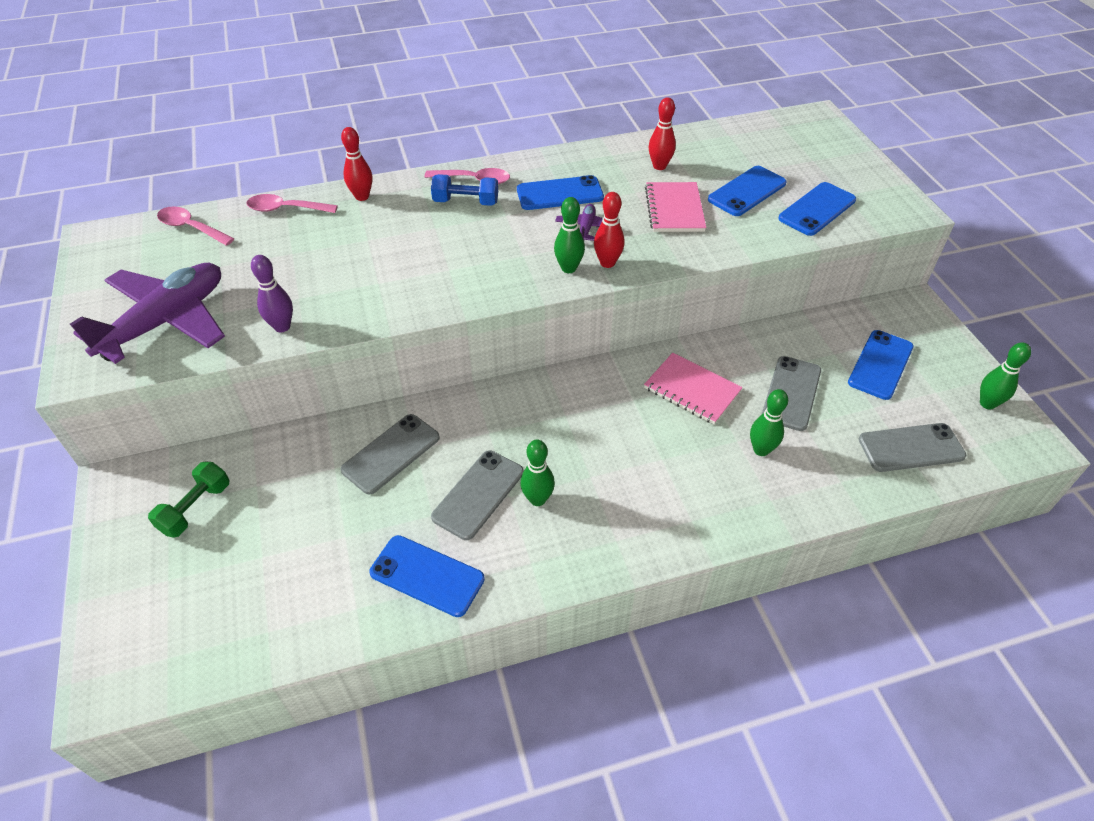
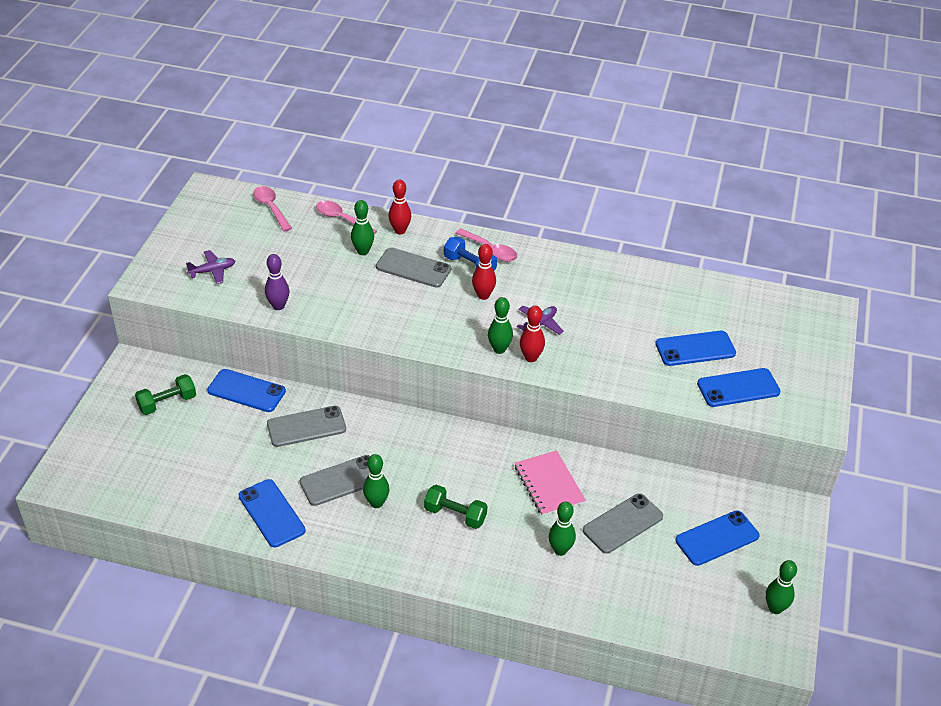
camera: 30 degrees right, 5 degrees down
purple plane [70,263,225,364] -> purple plane [186,250,235,284], size x0.43
blue phone [517,175,604,210] -> blue phone moved to [207,369,286,412]
pink notebook [645,182,706,232] -> none
red bowling pin [649,97,676,170] -> red bowling pin moved to [472,244,496,300]
grey phone [859,423,966,472] -> grey phone moved to [376,247,451,288]
none -> green bowling pin [351,200,374,255]
none -> green dumbbell [424,485,487,529]

